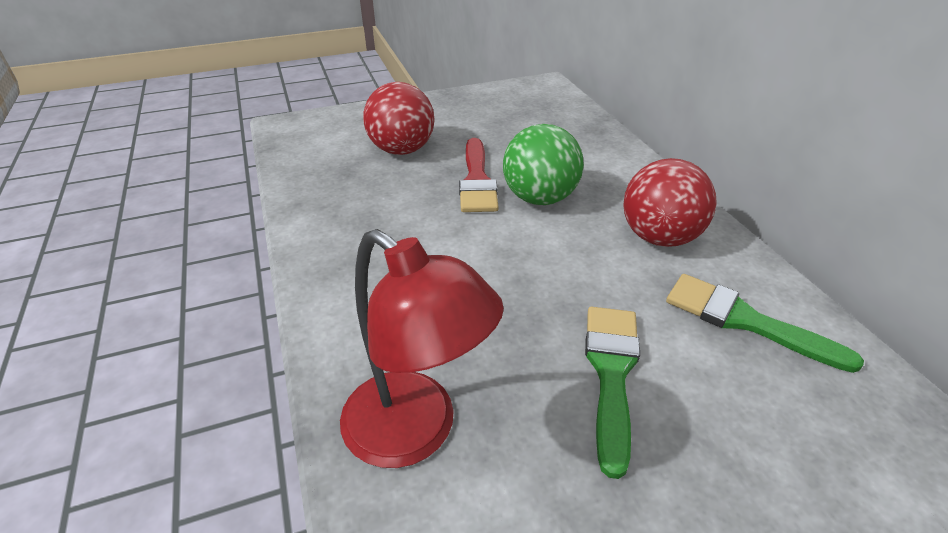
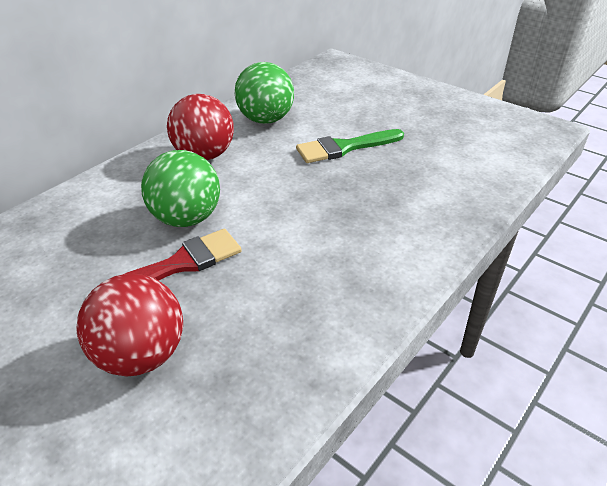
camera: 120 degrees left, 0 degrees up
red lamp [340,229,504,468] -> none
green brush [666,274,864,373] -> green ball [235,62,294,124]

